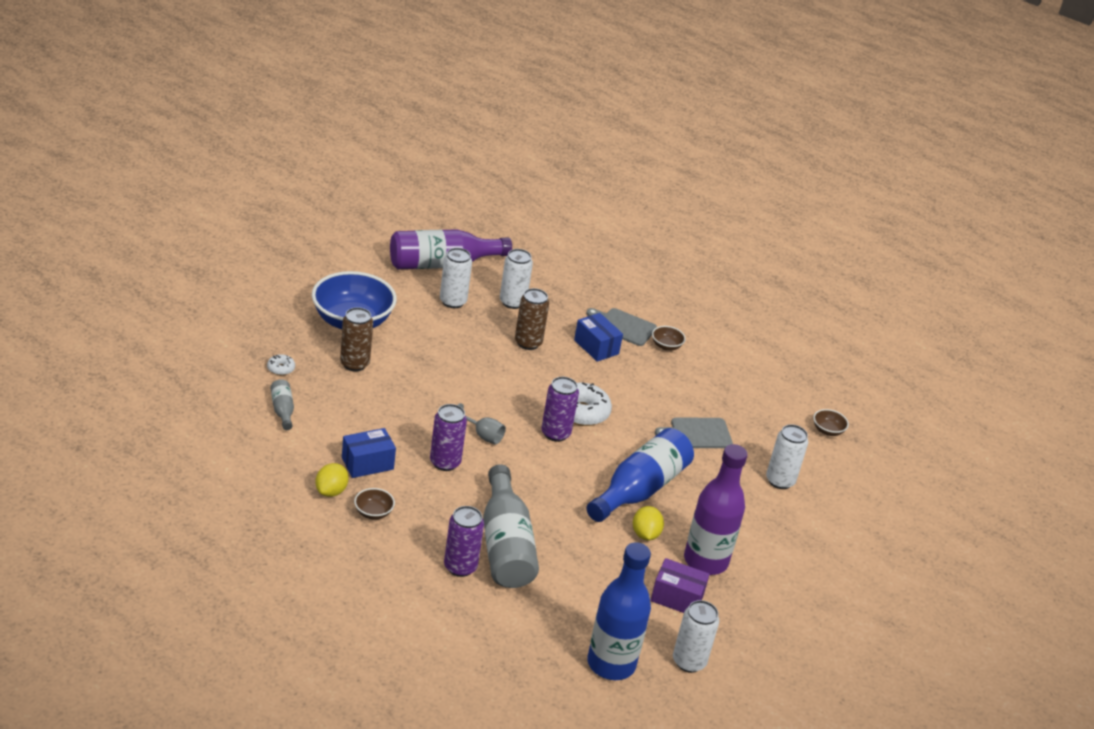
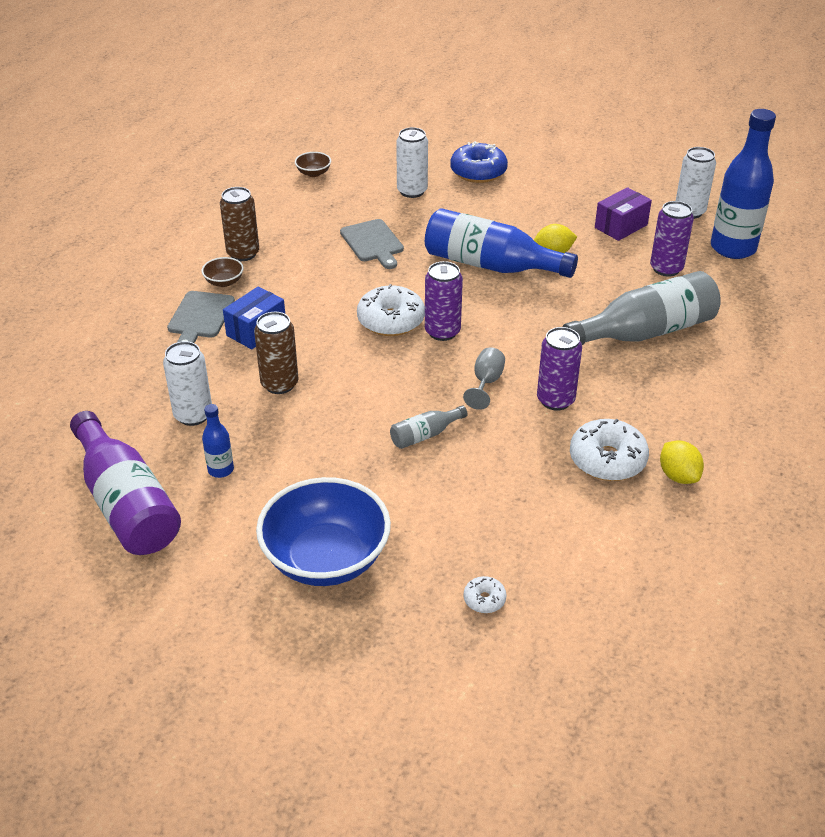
camera: 100 degrees left, 5 degrees up
grey bottle [270,379,294,430] -> grey bottle moved to [390,405,468,449]
yellow lemon [315,463,349,497] -> yellow lemon turned 60 degrees clockwise [660,440,704,484]
brown can [340,307,373,371] -> brown can moved to [220,187,259,261]
blue box [342,428,396,478] -> white donut [570,418,649,481]
brown bowl [354,488,395,520] -> none
white can [440,248,472,308] -> blue bottle [202,404,234,478]
purple can [444,506,484,577] -> purple can moved to [650,201,694,277]
purple box [650,558,710,613] -> purple box turned 45 degrees clockwise [595,187,652,241]
purple bottle [684,444,748,575] -> none
none -> blue donut [450,141,508,183]

